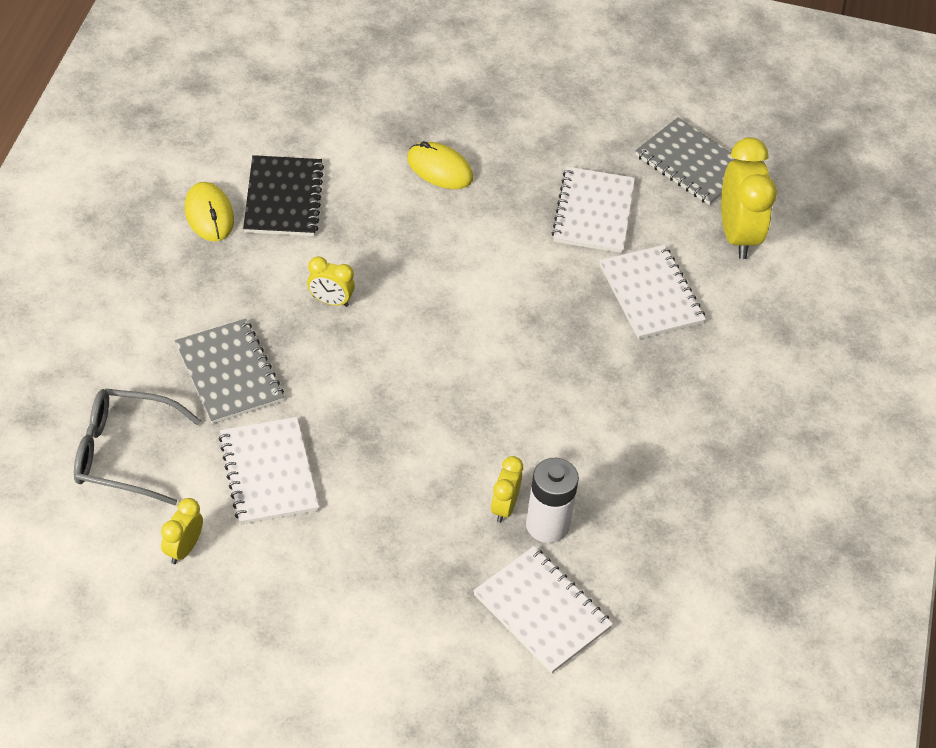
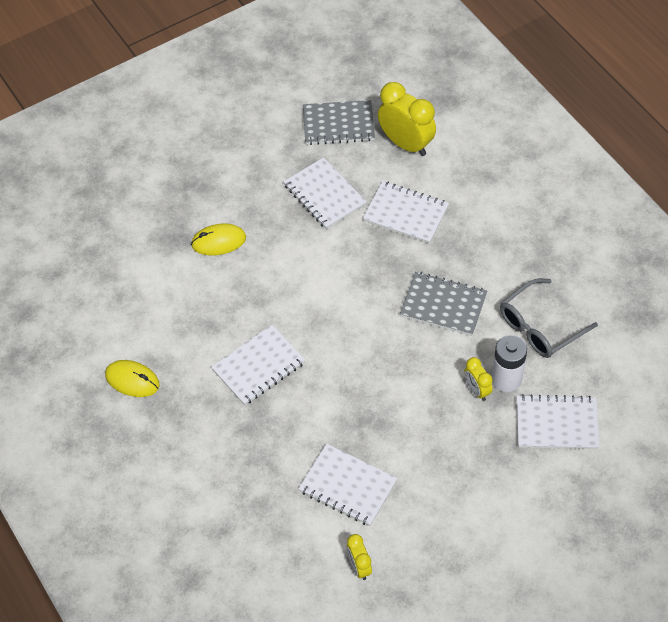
camera: 40 degrees left, 5 degrees up
grey glasses [74,388,201,505] -> grey glasses moved to [500,278,598,358]
grey notebook [175,319,284,424] -> grey notebook moved to [400,272,487,336]
black notebook [243,155,324,236] -> none
yellow clock [307,256,355,307] -> white notebook [211,325,305,405]

